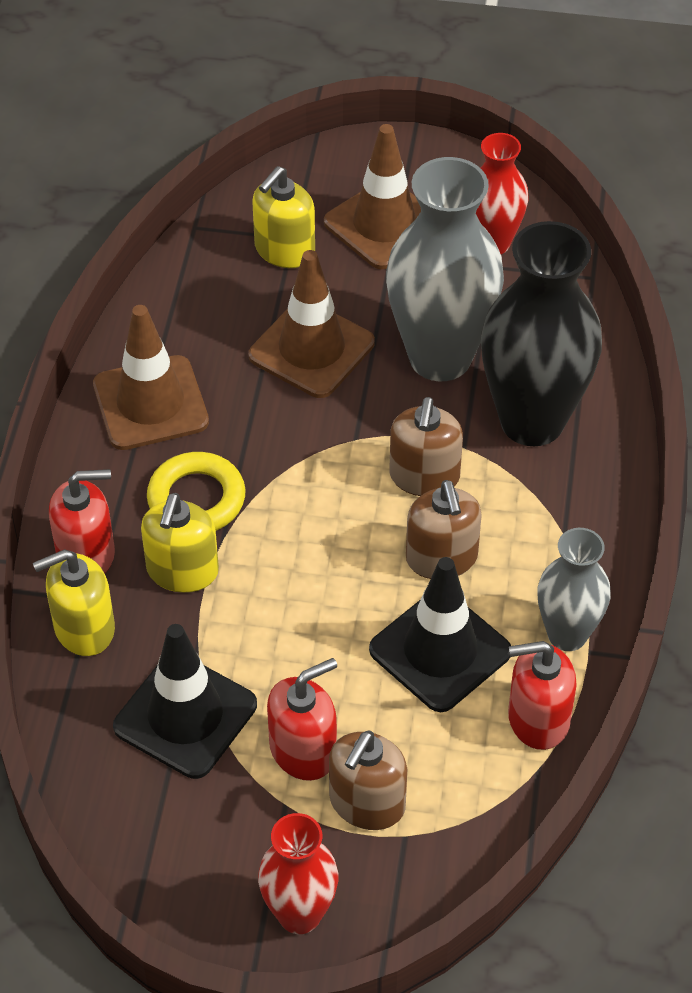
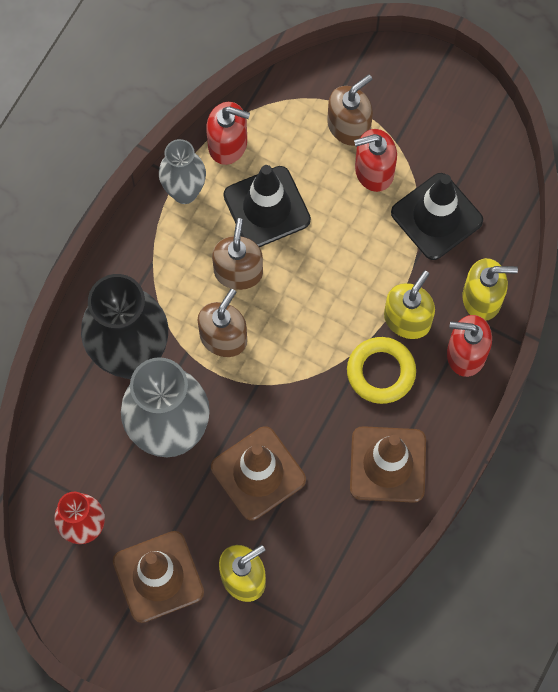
camera: 160 degrees left, 20 degrees up
red vase [258,813,338,934] -> none

